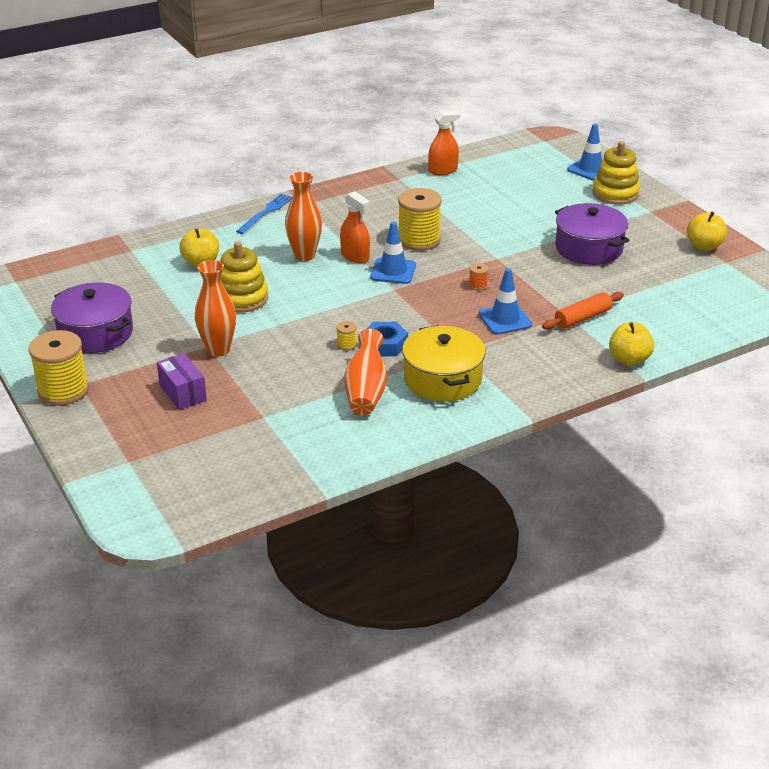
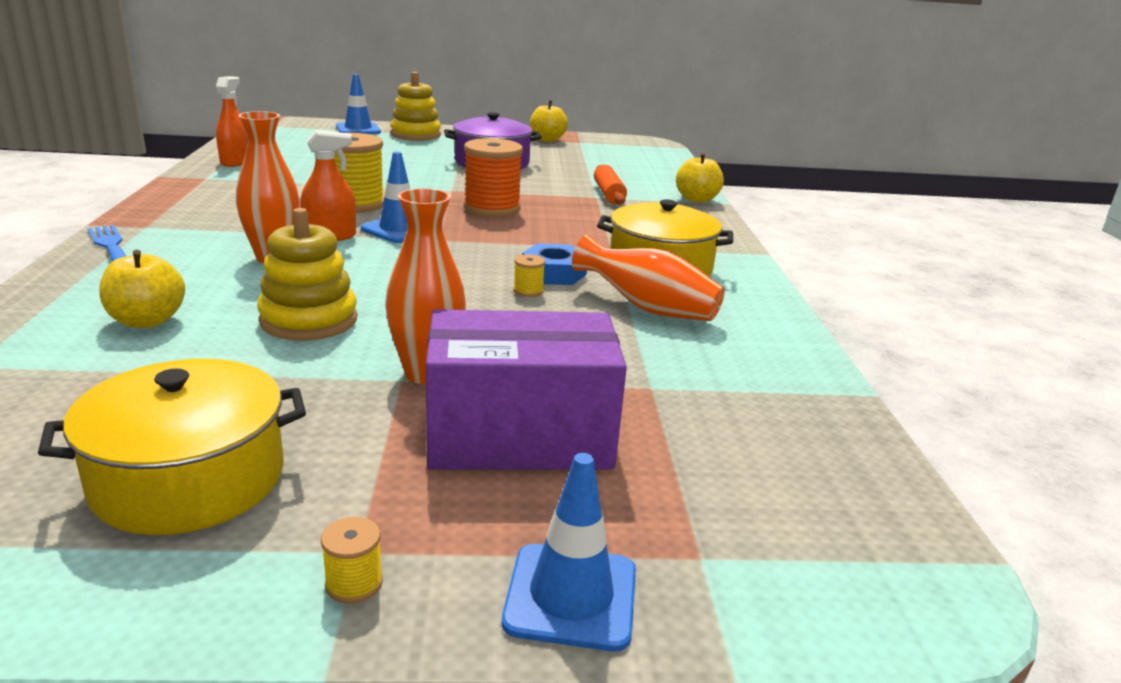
camera: 65 degrees left, 10 degrees down
yellow spool [28,330,89,406] -> yellow spool [321,517,383,604], size x0.42
purple pot [51,283,133,353] -> yellow pot [38,359,306,535]
purple box [157,353,207,410] -> purple box [426,309,627,470], size x1.86
orange spool [469,263,489,291] -> orange spool [463,138,523,217], size x2.40
blue traffic cone [478,268,532,335] -> blue traffic cone moved to [502,453,636,651]

